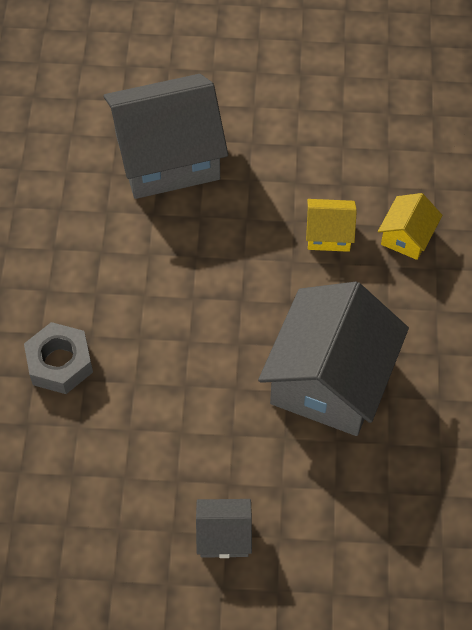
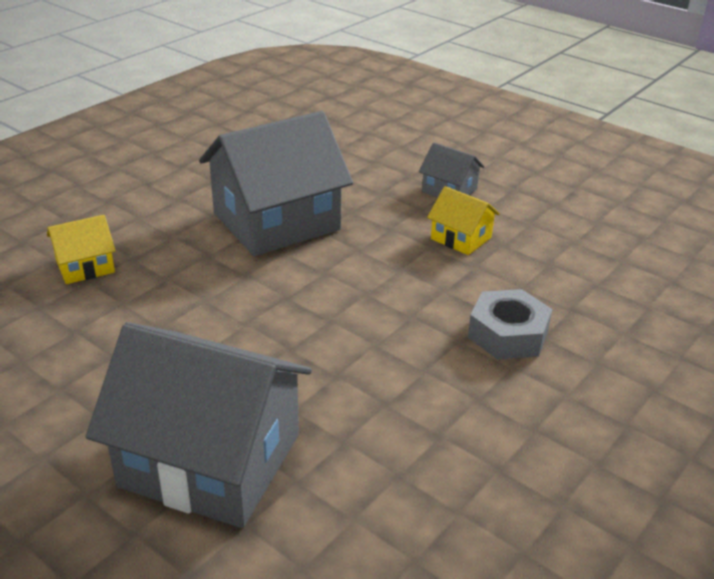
camera: 145 degrees left, 25 degrees down
yellow house [306,199,357,252] -> yellow house moved to [427,186,500,255]

